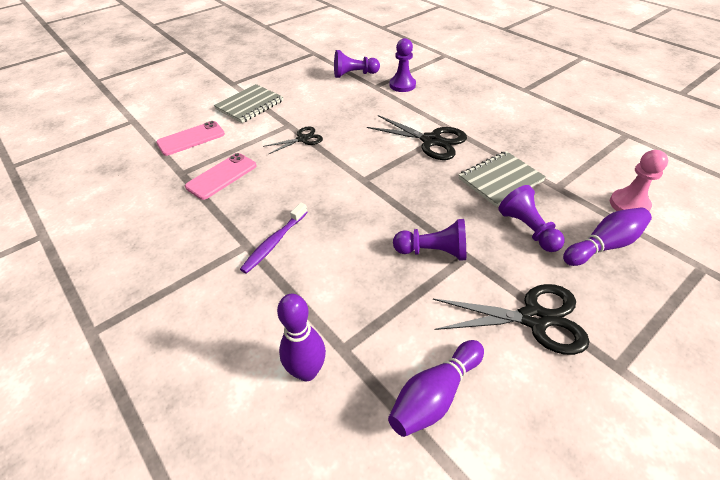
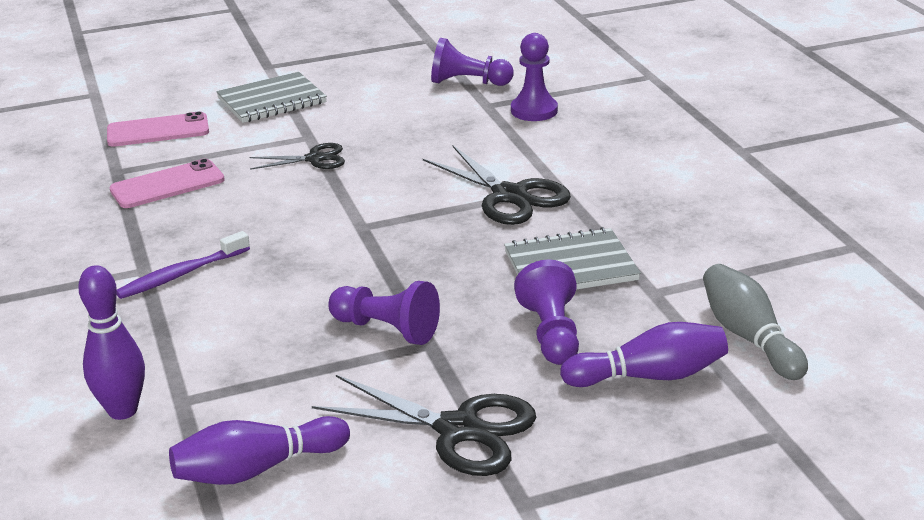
camera: 20 degrees right, 15 degrees down
pink pawn [610,150,668,211] -> grey bowling pin [703,264,808,380]

